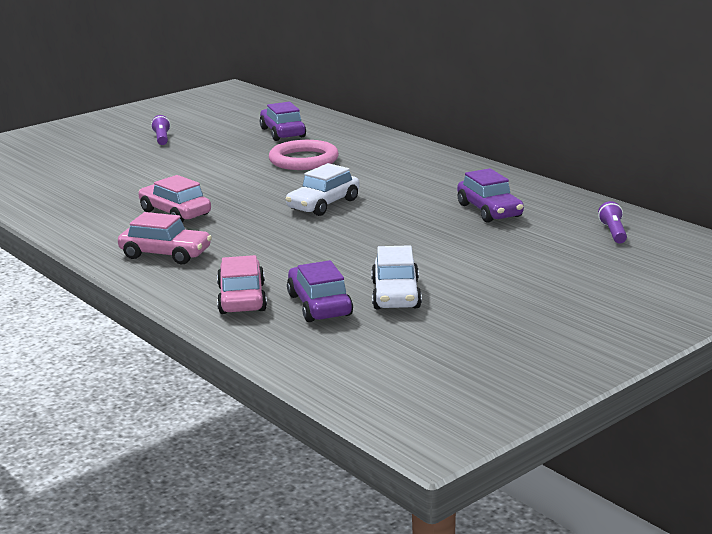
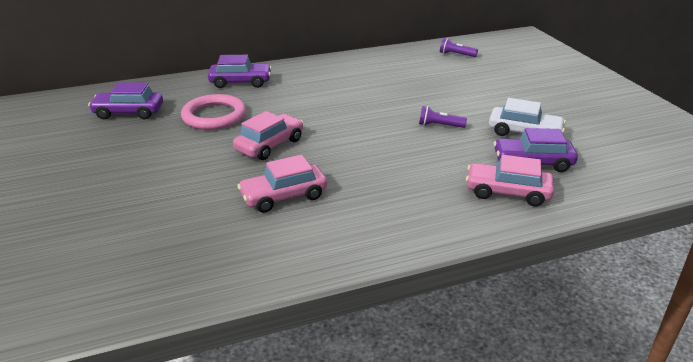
camera: 70 degrees left, 10 degrees up
pink car [118,212,212,264] -> pink car moved to [233,111,303,160]
purple flashlight [151,115,171,145] -> purple flashlight moved to [419,106,467,128]
white car [286,163,359,216] -> none
purple car [457,168,524,223] -> purple car moved to [208,55,272,88]

